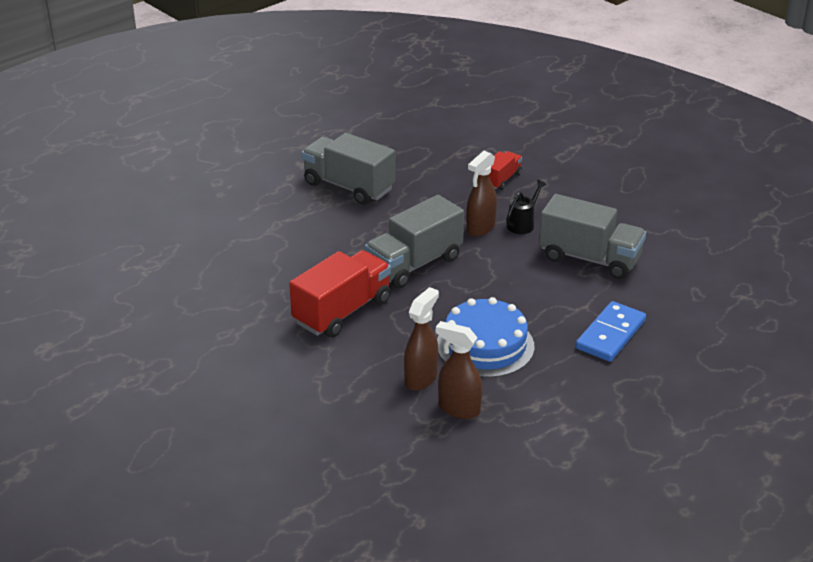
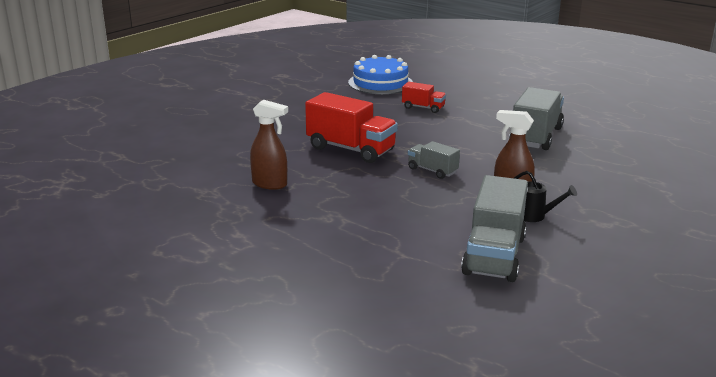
camera: 80 degrees right, 10 degrees down
grey truck [365,195,464,288] -> grey truck [408,141,460,179], size x0.54
brown spray bottle [436,321,482,419] -> none
blue cake [437,297,534,378] -> blue cake moved to [348,55,413,94]
red truck [489,151,522,190] -> red truck moved to [402,82,446,113]
blue domino [576,301,646,362] -> none

